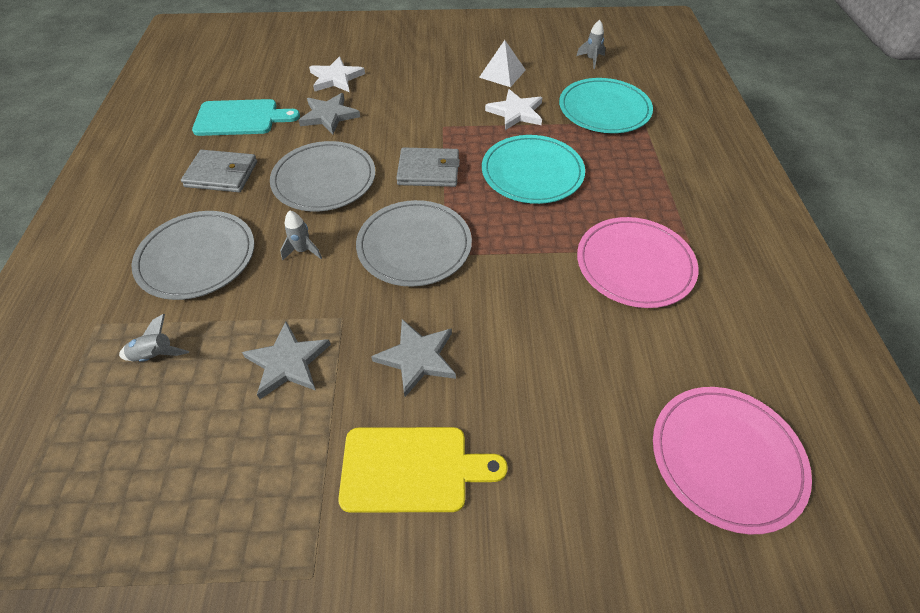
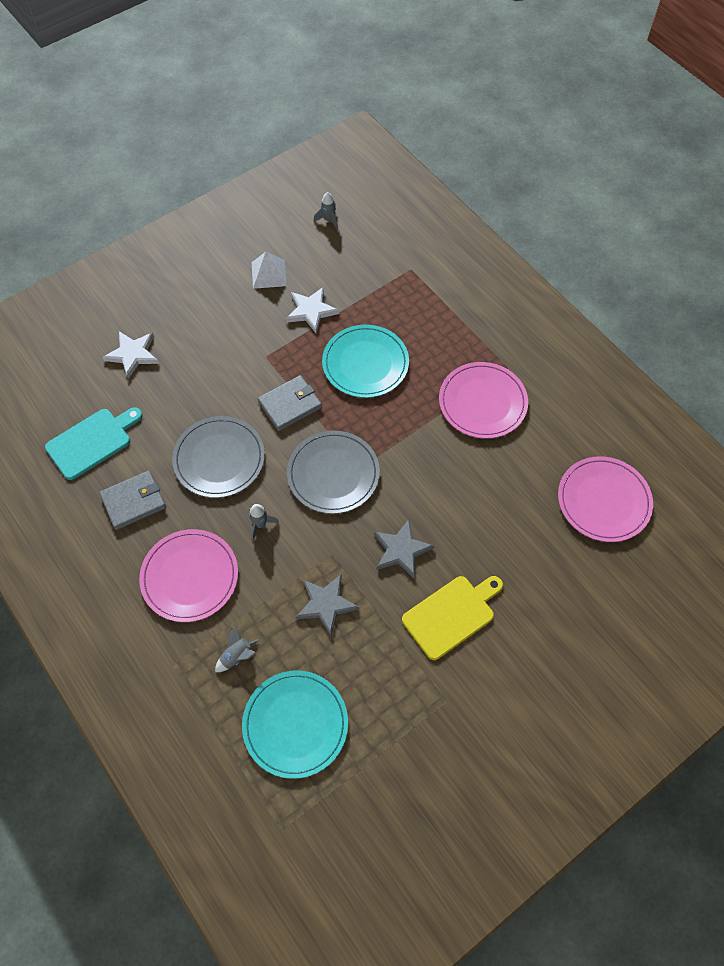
camera: 35 degrees left, 10 degrees up
grey plate [132,211,254,300] -> pink plate [139,529,238,622]
grey star [298,93,360,134] -> none
turquoise plate [559,78,653,133] -> turquoise plate moved to [242,670,348,779]

